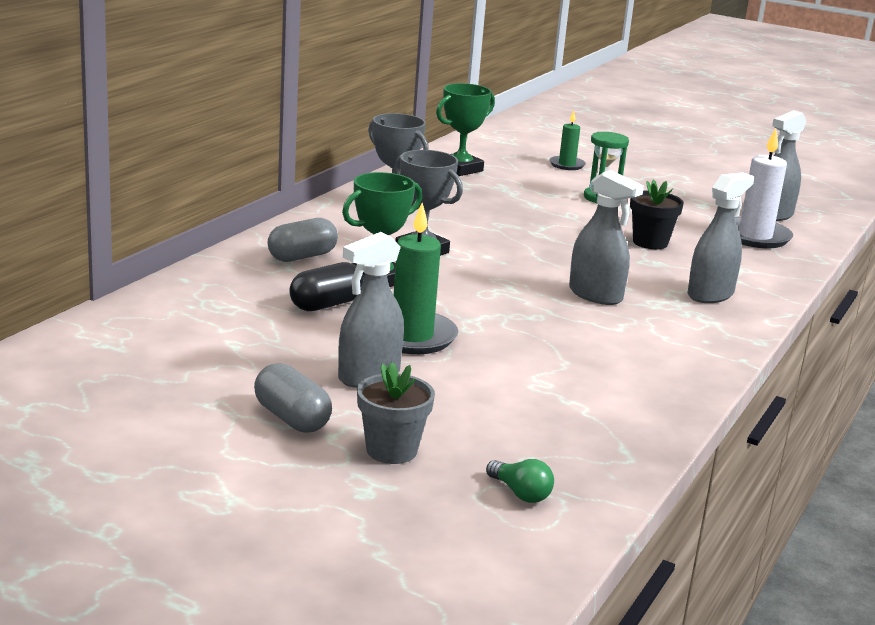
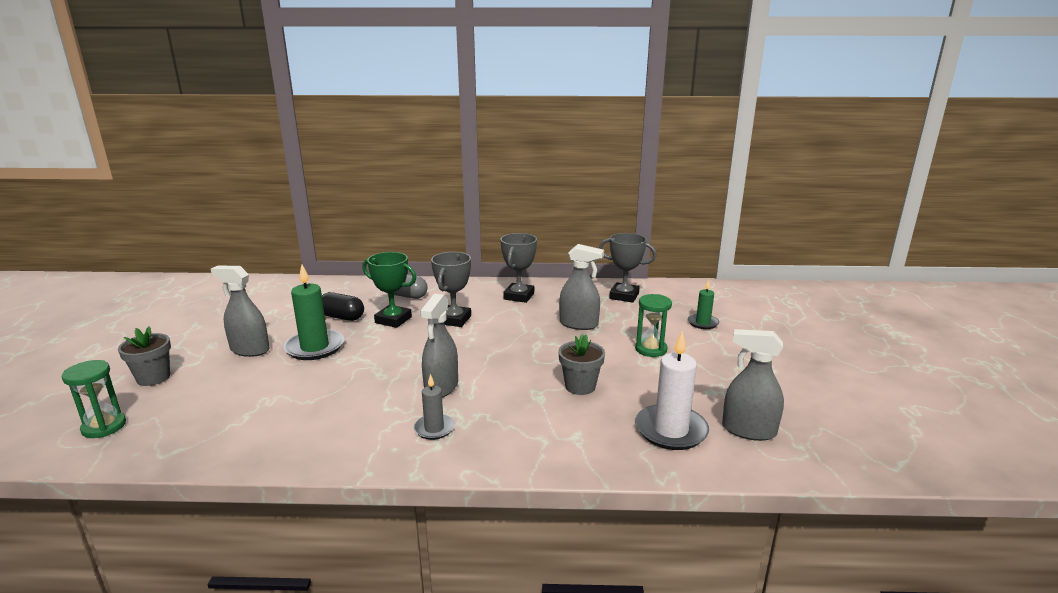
camera: 65 degrees right, 0 degrees up
grey capsule [254,363,332,433] -> none
green trophy [436,83,495,176] -> grey trophy [599,233,657,303]
green light bulb [486,459,554,503] -> green hourglass [62,360,126,438]
black flower pot [630,179,684,249] -> grey flower pot [558,334,605,395]
grey spray bottle [687,172,754,303] -> grey spray bottle moved to [559,244,604,330]
none -> grey candle [413,374,455,440]

